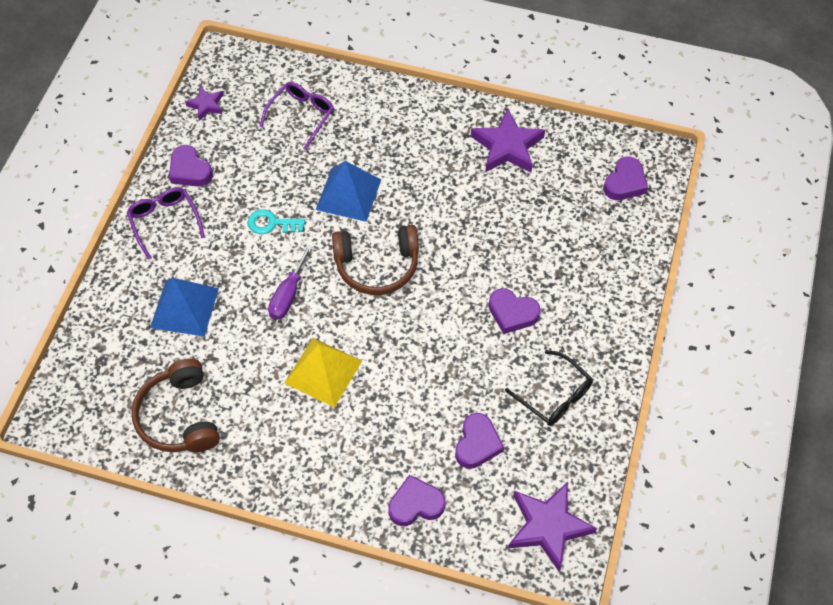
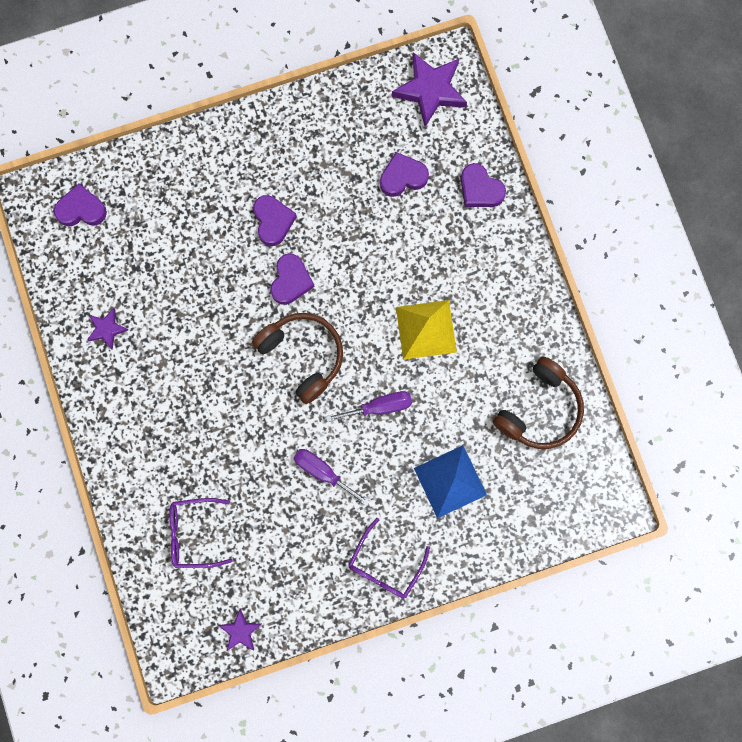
camera: 125 degrees left, 20 degrees up
purple heart [169,145,213,187] -> purple heart moved to [271,253,315,305]
turquoise key [248,209,305,234] -> purple screwdriver [294,449,370,506]
blue pyramid [316,161,381,222] -> none
purple star [471,108,545,172] -> purple star [87,308,128,350], size x0.54
black glasses [505,350,593,426] -> none

